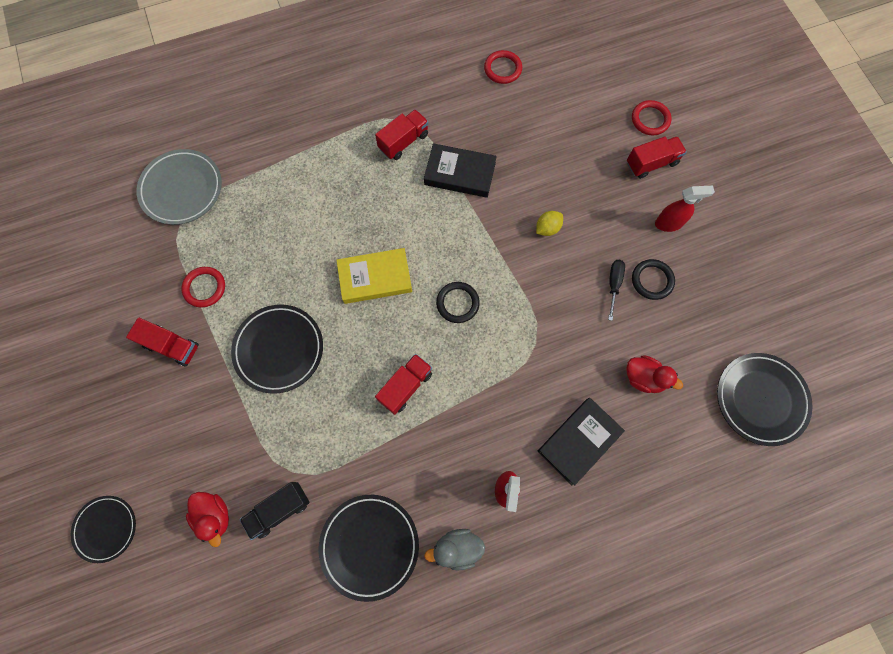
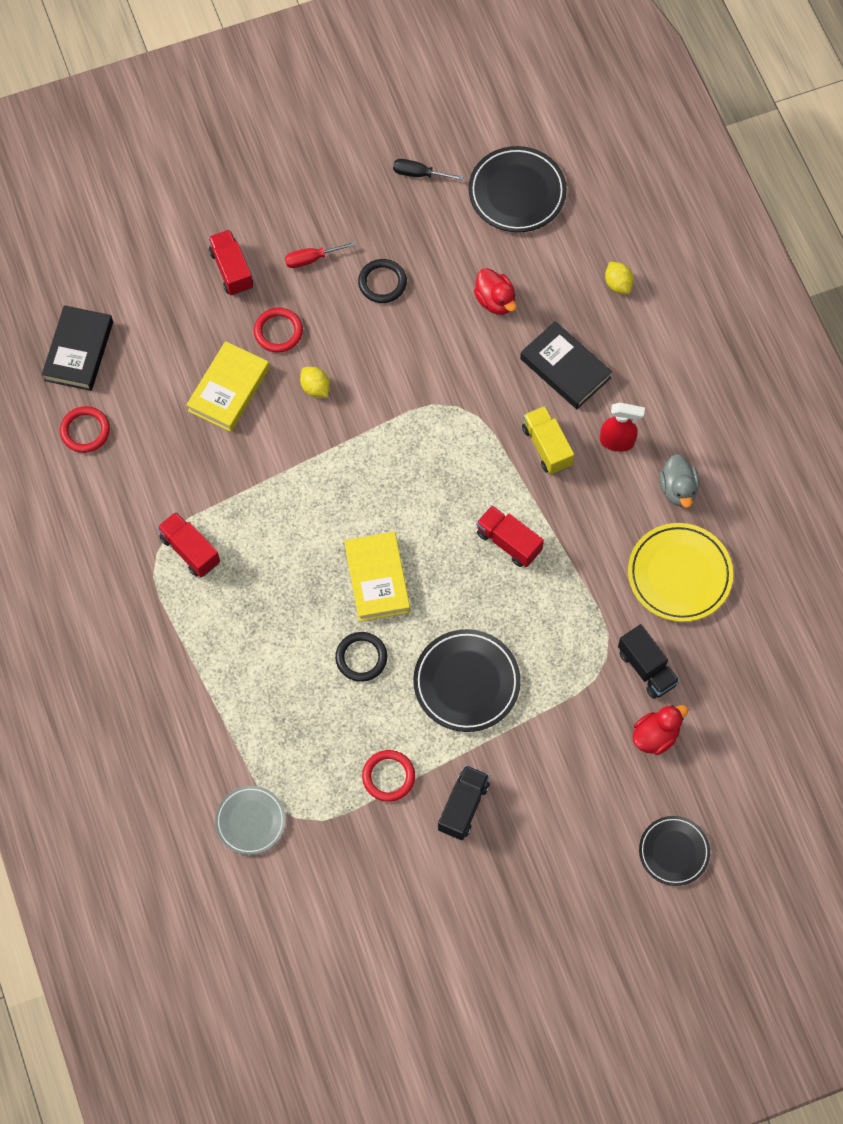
camera: 90 degrees left, 5 degrees down
red truck [126,318,199,367] -> black truck [438,765,490,840]
grey plate [136,149,222,225] -> grey plate [215,786,286,855], size x0.65
black plate [319,495,419,602] -> yellow plate [628,523,733,622]
black book [424,143,497,198] -> black book moved to [42,305,113,391]
black ring [436,282,480,323] -> black ring moved to [335,632,387,682]
black screwdriver [608,260,625,321] -> black screwdriver moved to [393,159,463,180]
red duck [626,355,683,393] -> red duck turned 120 degrees clockwise [474,268,517,315]
red ring [632,100,671,135] -> red ring moved to [254,308,303,353]
red spray bottle [655,186,715,232] -> red screwdriver [285,242,356,268]
none -> yellow book [186,341,269,432]
none -> yellow truck [522,406,574,474]
none -> yellow lemon [605,262,634,294]

